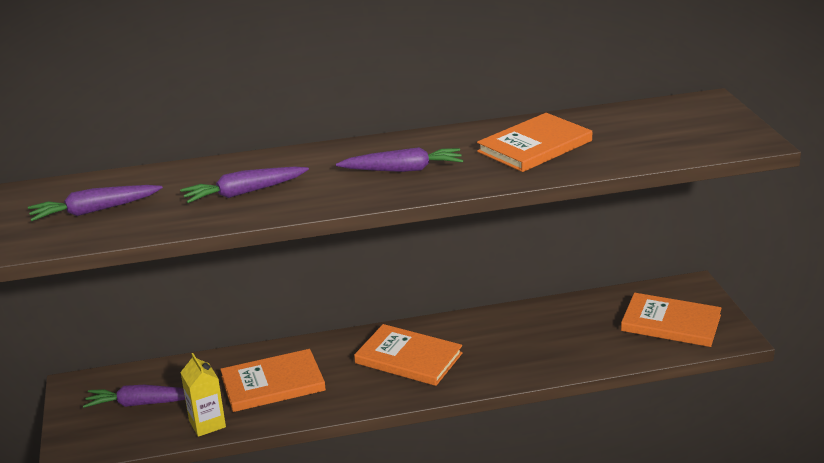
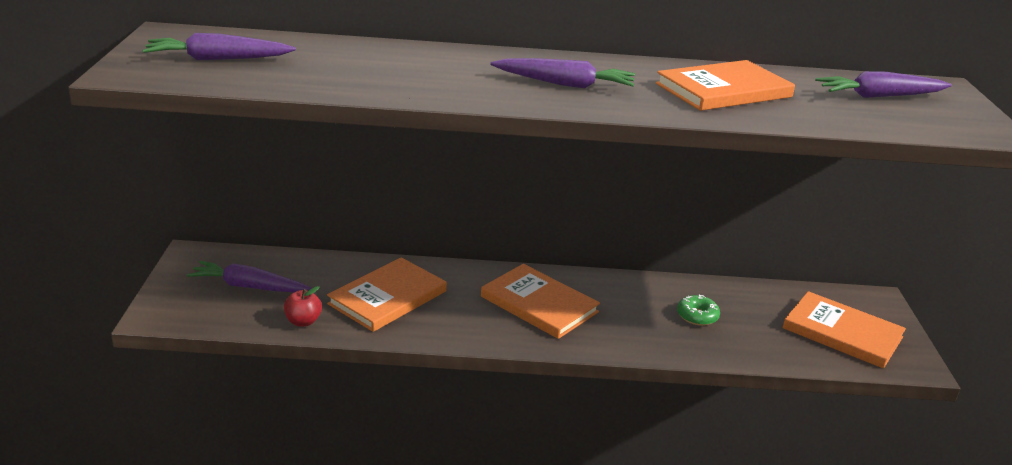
camera: 10 degrees right, 0 degrees up
purple carrot [180,167,309,203] -> purple carrot moved to [815,71,952,98]
yellow carton [180,353,226,437] -> red apple [284,286,322,327]
orange book [220,349,326,412] -> orange book turned 45 degrees counterclockwise [327,257,447,332]
none -> green donut [677,295,720,326]

